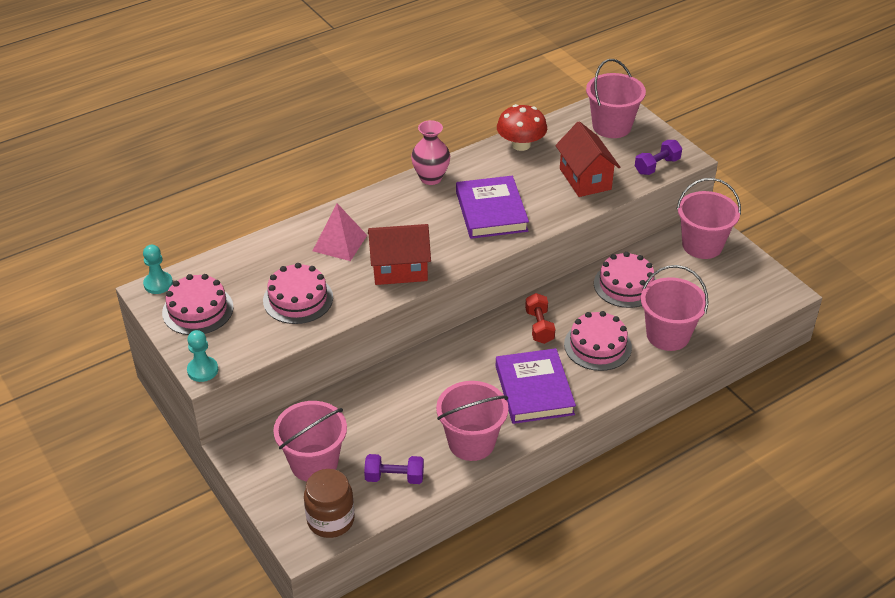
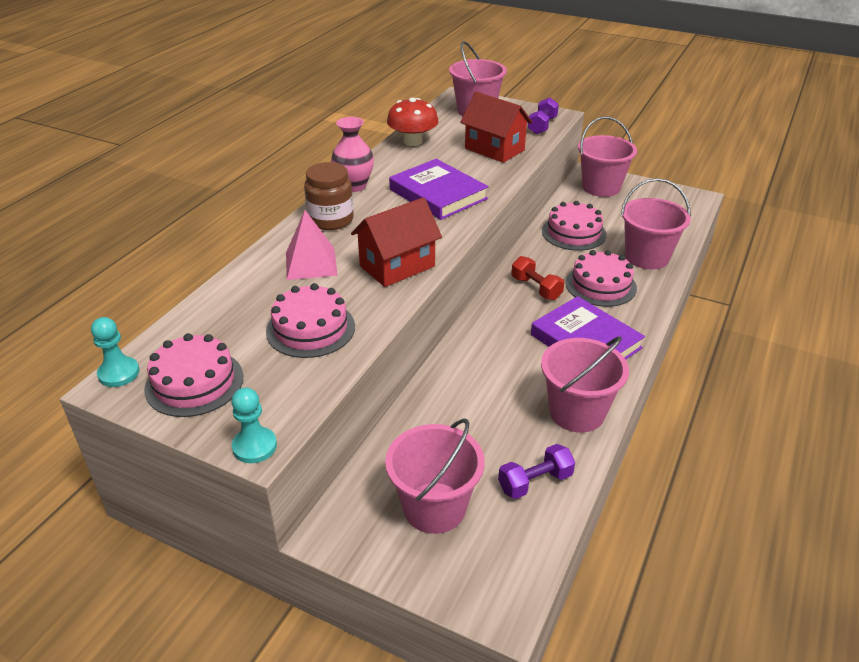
camera: 30 degrees left, 5 degrees down
brown jar [304,469,355,538] -> brown jar moved to [304,162,354,230]

